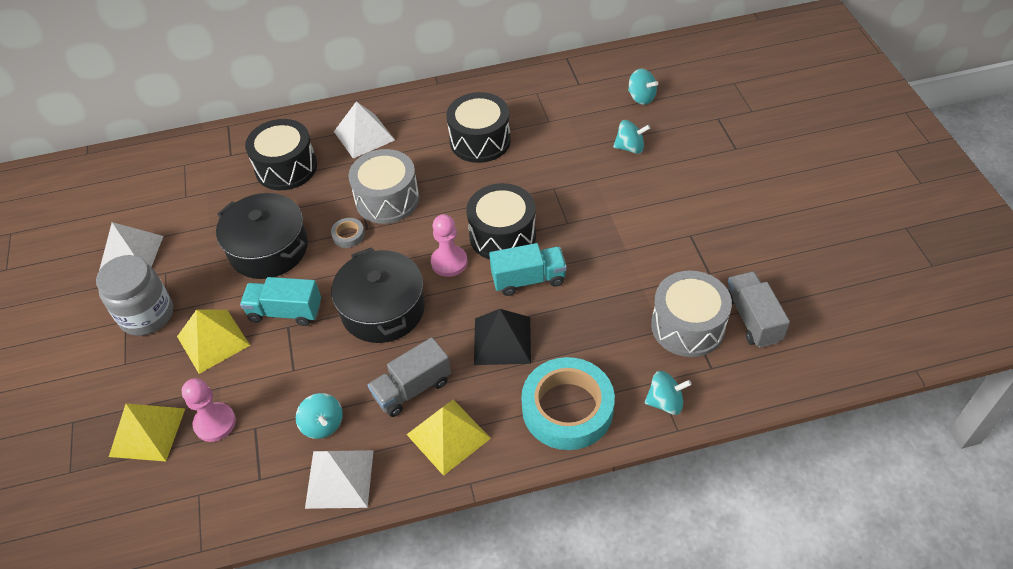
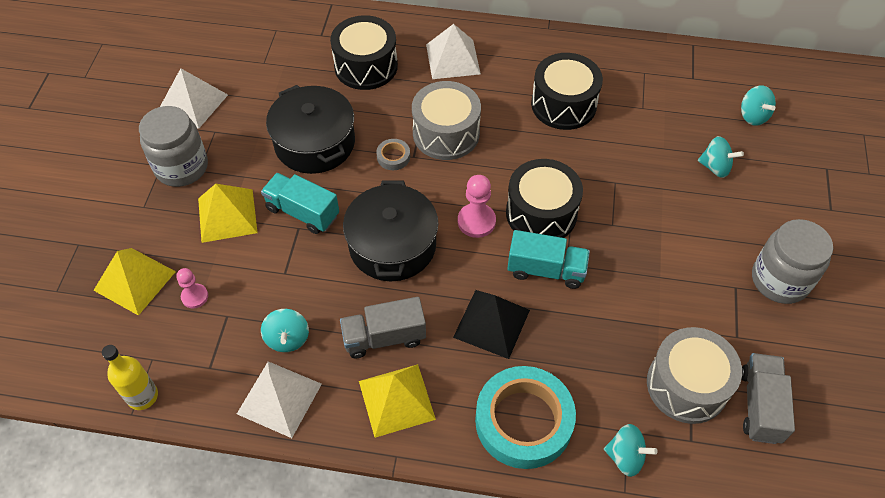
camera: 20 degrees right, 5 degrees up
pink pawn [182,378,236,442] -> pink pawn [176,268,208,308], size x0.65
none -> yellow bottle [102,345,158,410]
none -> grey jar [752,219,833,304]

